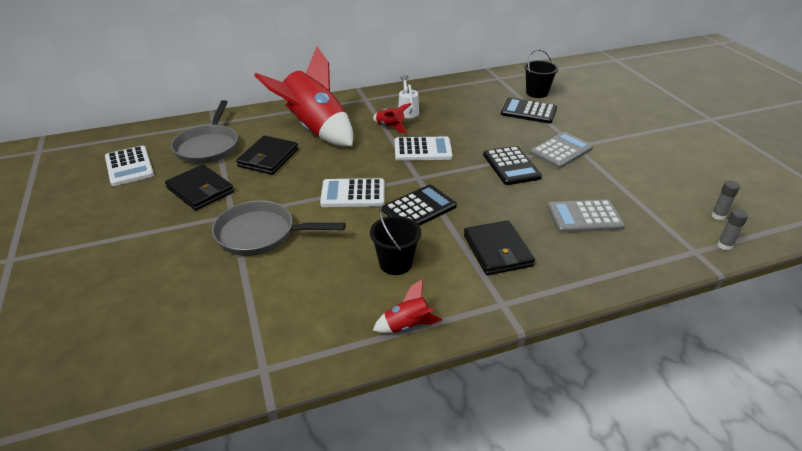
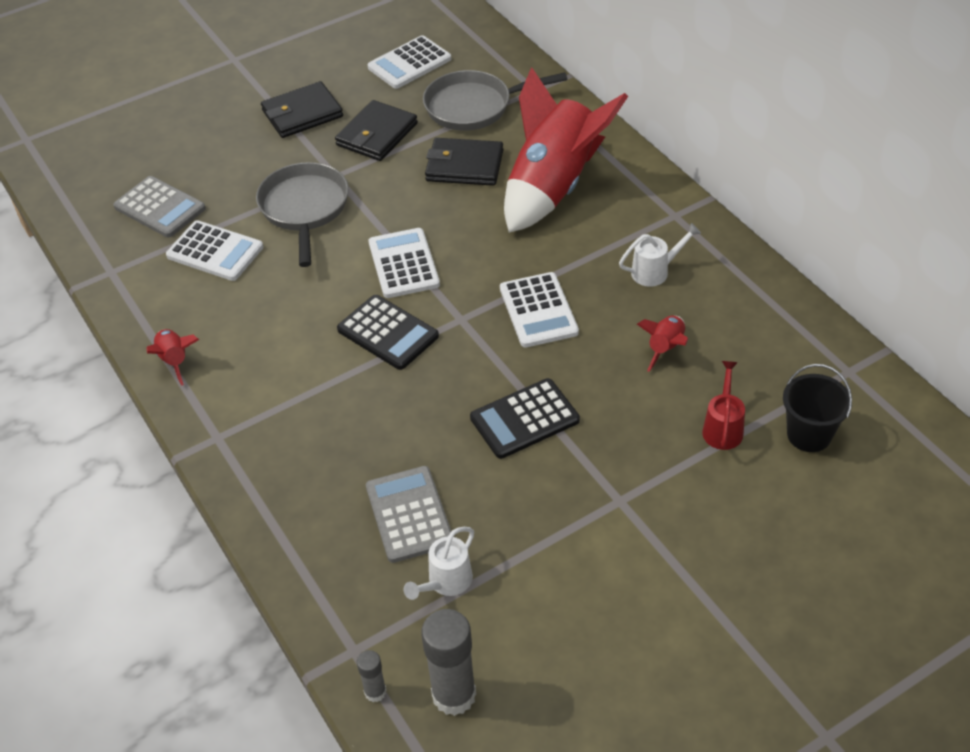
camera: 80 degrees right, 10 degrees up
black bucket [370,209,421,275] -> none
red rocket [373,103,411,133] -> red rocket moved to [637,316,688,372]
black wallet [464,220,535,275] -> black wallet moved to [261,81,343,138]
black calculator [501,98,557,124] -> red watering can [702,361,745,450]
grey calculator [530,132,593,168] -> grey calculator moved to [113,176,206,237]
grey glue stick [711,181,740,220] -> grey glue stick [421,609,476,716], size x1.98
none -> white calculator [166,220,263,281]
none -> white watering can [404,527,474,600]

